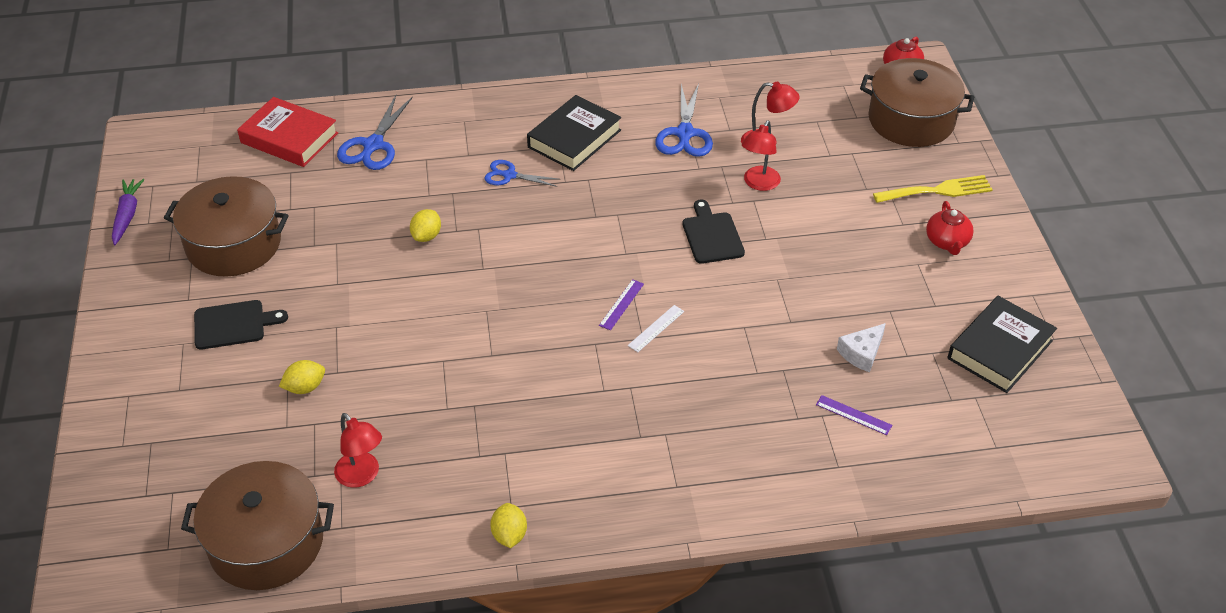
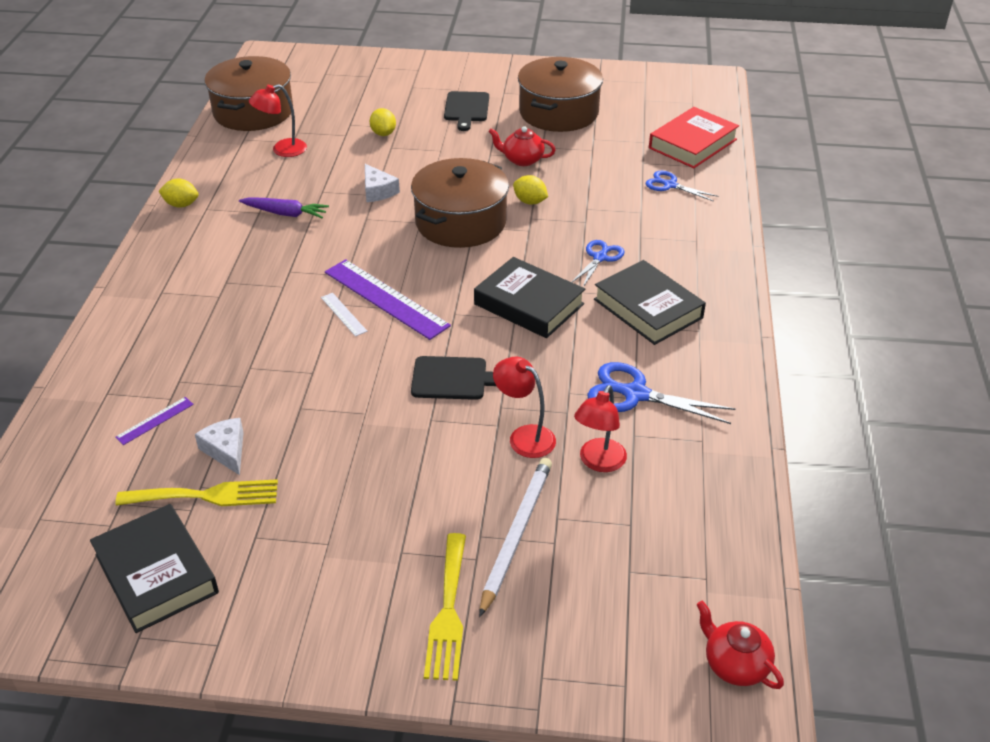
camera: 105 degrees right, 5 degrees down
purple carrot [112,179,144,245] -> purple carrot moved to [239,197,329,218]
blue scissors [337,95,413,170] -> blue scissors [646,171,719,202], size x0.63
purple ruler [599,279,644,330] -> purple ruler [325,259,451,340], size x2.15
brown pot [860,58,974,147] -> brown pot moved to [411,158,509,248]
red teapot [926,201,974,255] -> red teapot moved to [489,126,556,166]
none -> yellow fork [115,479,278,506]
none -> white cheese [365,164,400,202]
none -> black book [474,257,585,338]
none -> white pencil [479,458,552,617]

